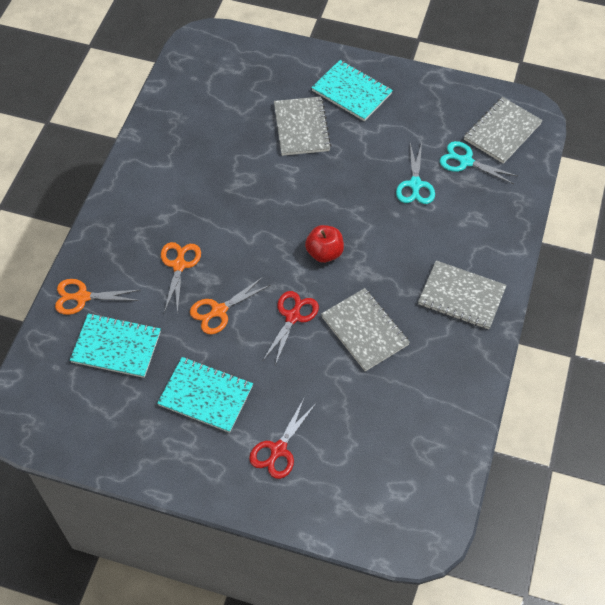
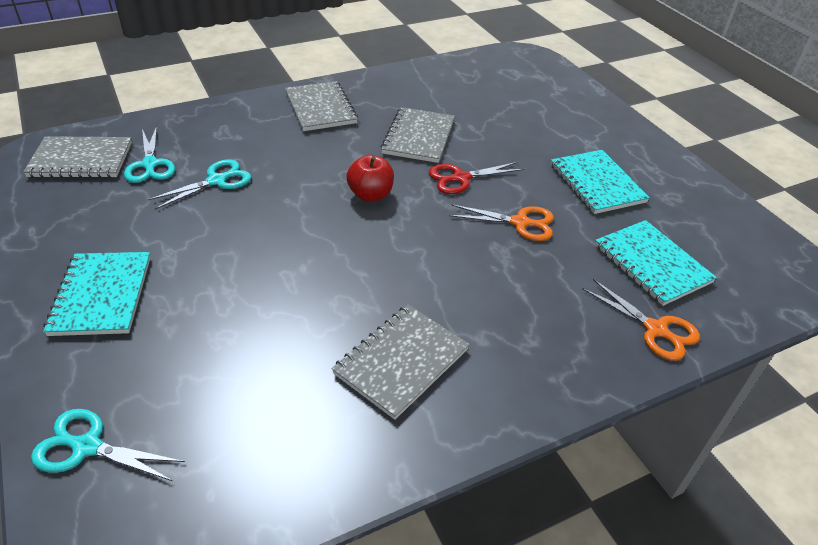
camera: 135 degrees left, 15 degrees down
orange scissors [161,242,201,314] -> none
red scissors [249,399,315,479] -> none
grey notebook [274,97,331,156] -> grey notebook moved to [332,305,470,420]
none -> turquoise scissors [31,409,185,481]

